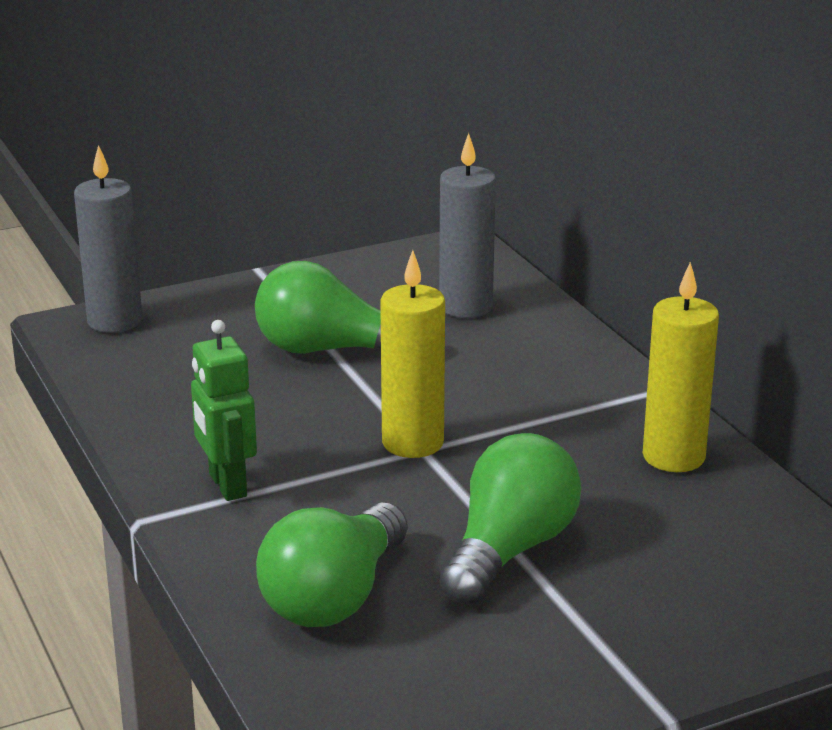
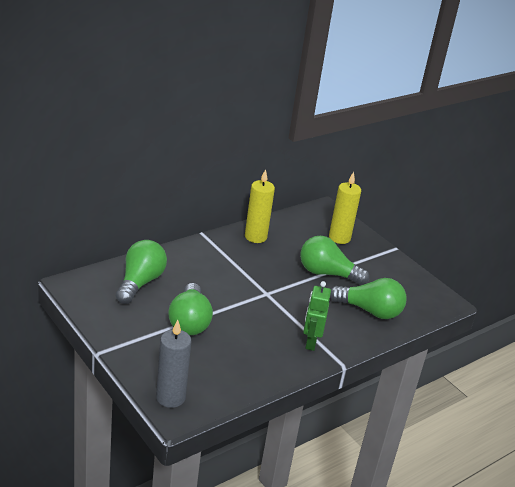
camera: 105 degrees left, 5 degrees up
green robot [191,320,257,501] -> green robot turned 135 degrees clockwise [303,281,331,351]
yellow candle [380,250,445,458] -> yellow candle moved to [329,172,361,244]
grey candle [439,133,496,318] -> green light bulb [116,240,167,304]

